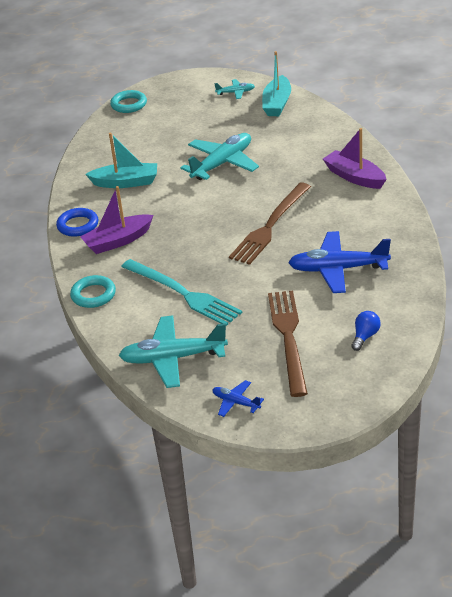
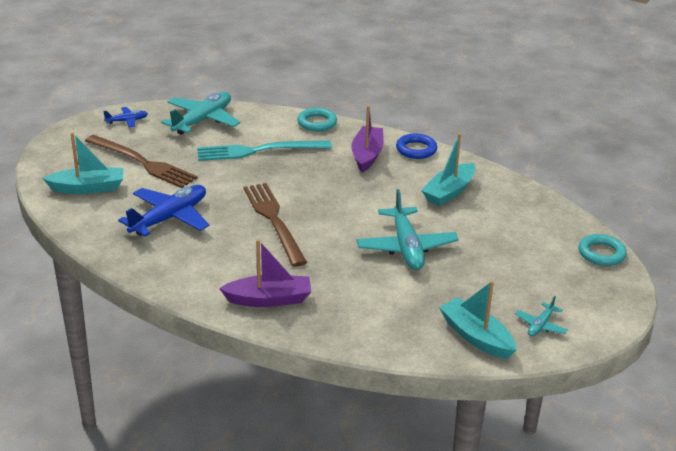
camera: 125 degrees right, 5 degrees down
blue light bulb [351,311,381,351] -> turquoise boat [43,132,123,194]

